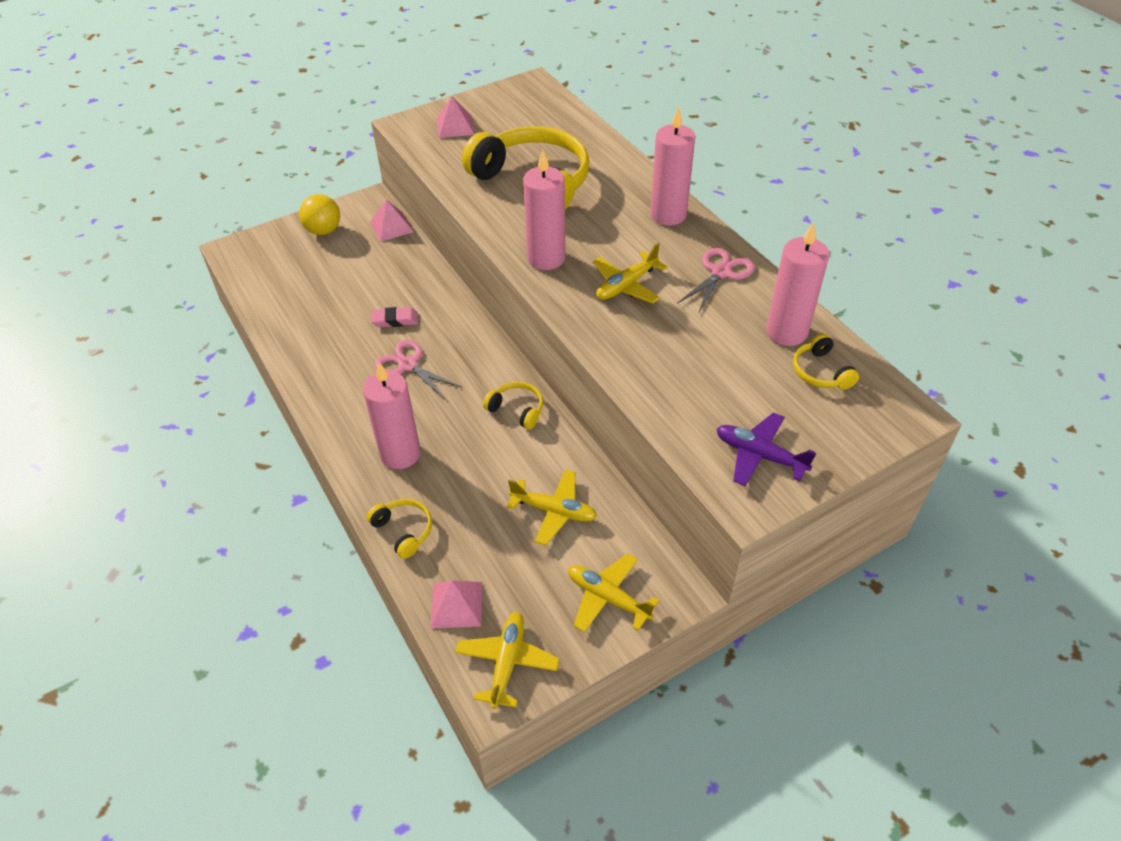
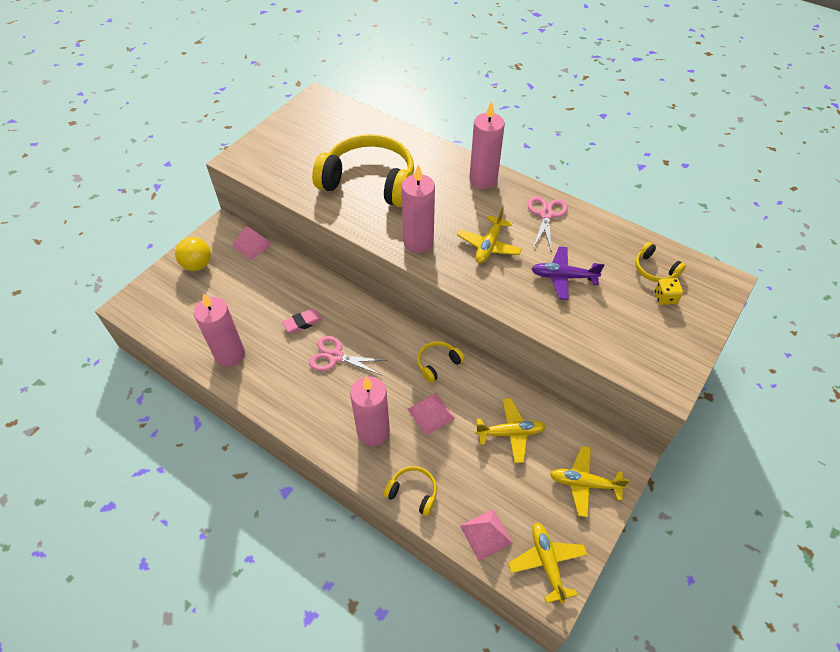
camera: 25 degrees left, 5 degrees up
pink pyramid [437,96,474,138] -> pink pyramid moved to [407,393,455,435]
yellow headphones [483,382,543,429] -> yellow headphones turned 45 degrees counterclockwise [417,341,464,383]
purple plane [717,412,816,486] -> purple plane moved to [532,246,604,300]
pink candle [766,222,829,346] -> pink candle moved to [194,294,245,367]
none -> yellow dice [654,278,683,305]

